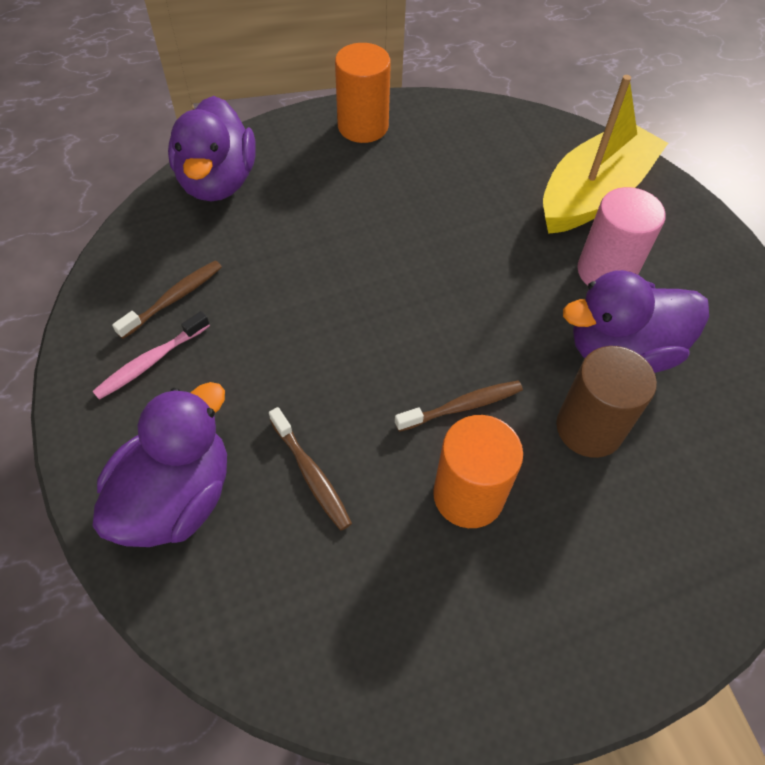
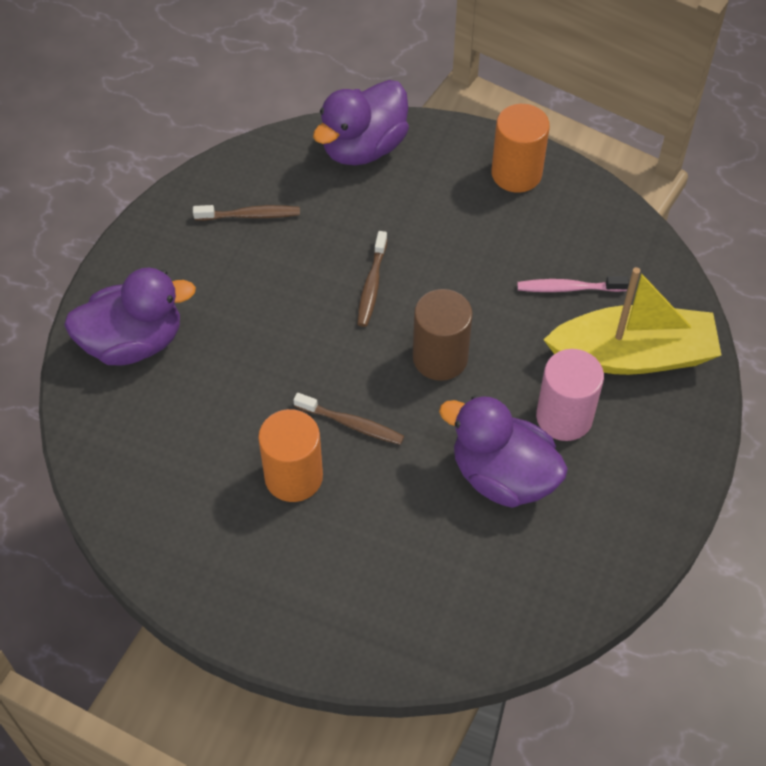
camera: 45 degrees right, 0 degrees up
pink toothbrush [92,311,210,400] -> pink toothbrush moved to [517,276,629,292]
brown toothbrush [269,407,352,531] -> brown toothbrush moved to [357,231,387,327]
brown cylinder [556,346,657,458] -> brown cylinder moved to [413,289,473,381]

